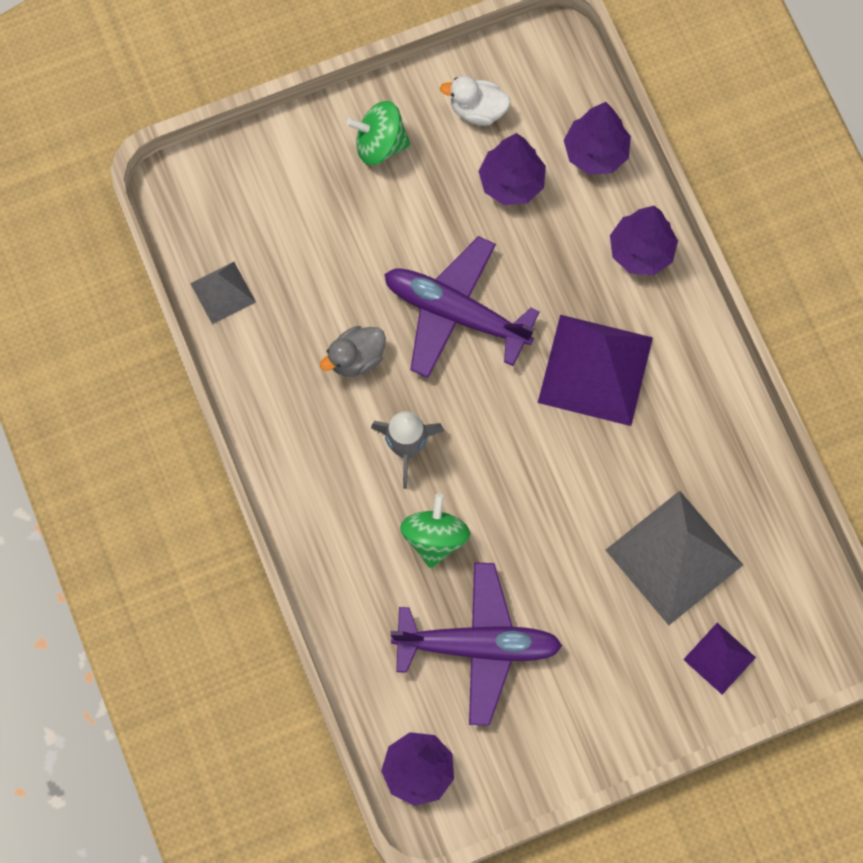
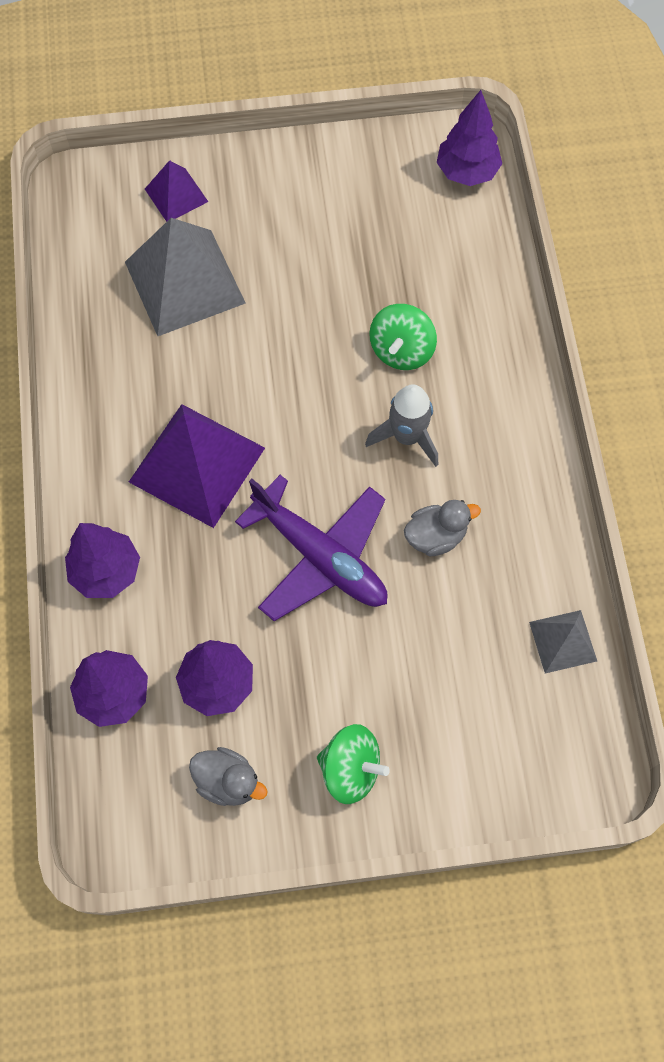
camera: 165 degrees left, 5 degrees down
purple plane [390,562,562,726] -> none
white duck [440,76,511,126] -> grey duck [189,747,267,806]

